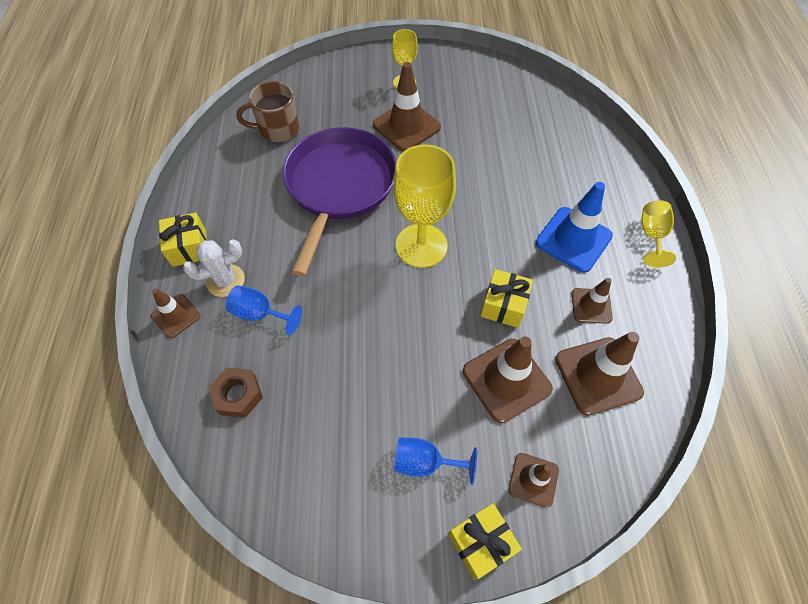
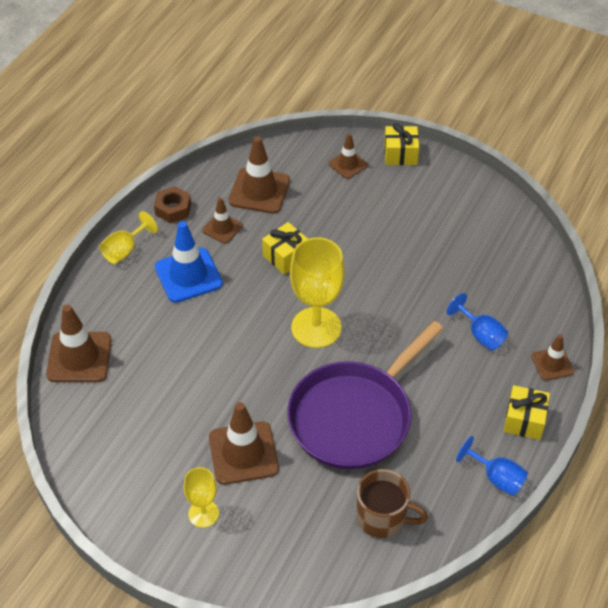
camera: 150 degrees left, 10 degrees down
white cactus [183,240,245,297] -> none
brown nut [208,368,263,418] -> brown nut moved to [154,186,191,223]
blue goblet [394,437,477,485] -> blue goblet moved to [456,436,528,496]
brown traffic cone [463,337,553,423] -> brown traffic cone moved to [46,304,112,382]

